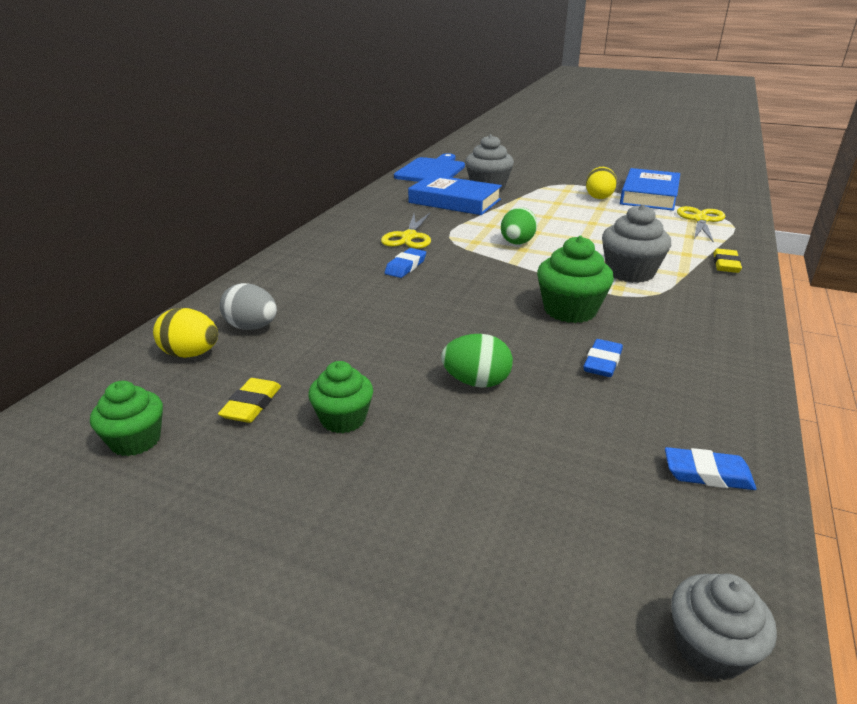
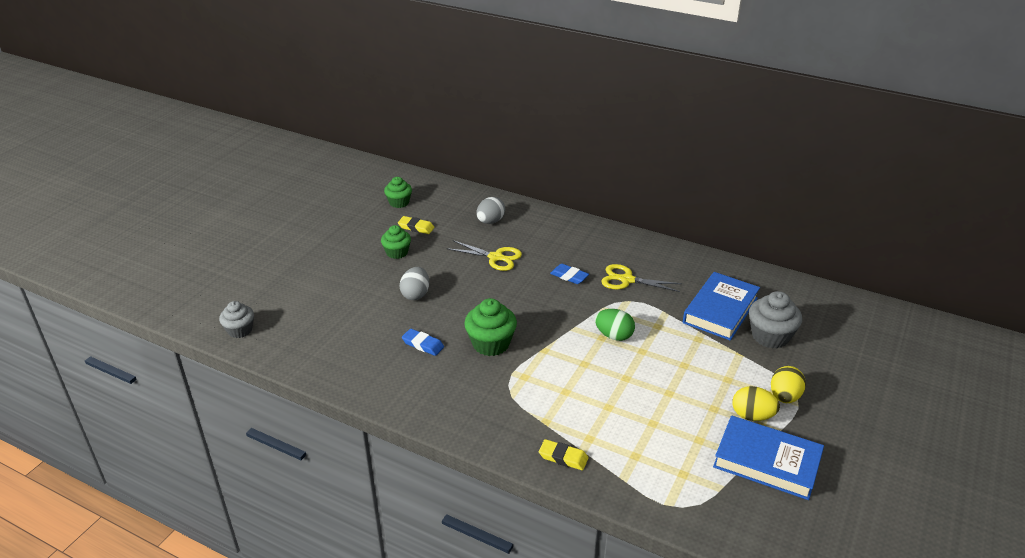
camera: 95 degrees right, 5 degrees up
yellow egg [153,308,218,358] -> yellow egg moved to [771,366,806,403]
blue cutting board [394,153,465,182] -> none
green egg [441,334,513,388] -> grey egg [400,267,429,300]
grey cupcake [602,204,671,283] -> none
blue eraser [665,447,756,490] -> none
yellow scissors [677,206,726,243] -> yellow scissors moved to [446,241,522,271]

